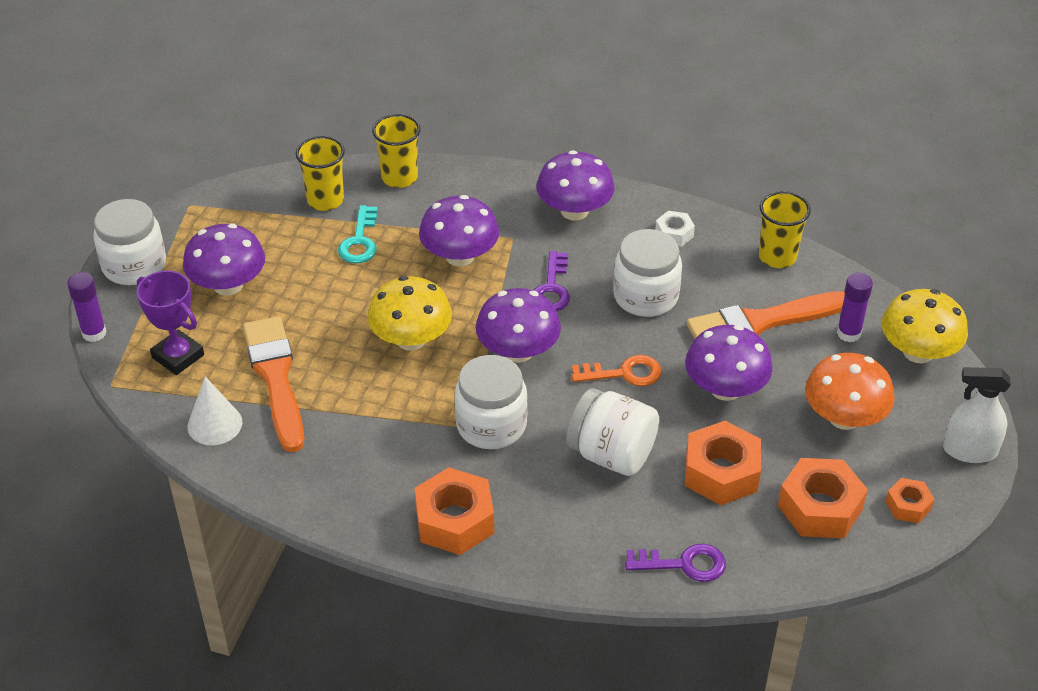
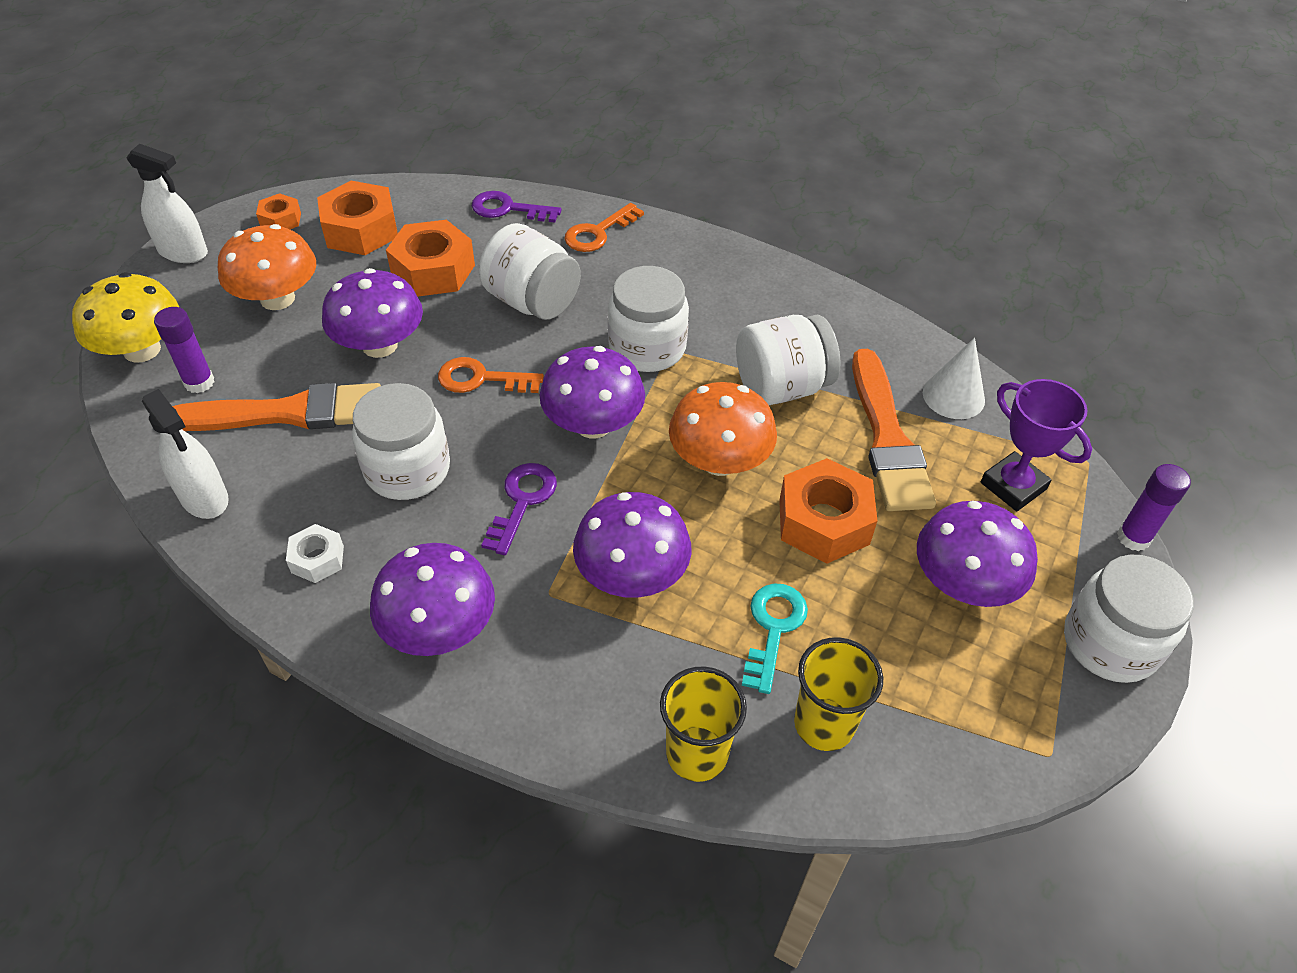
camera: 170 degrees left, 5 degrees up
yellow mushroom [367,276,452,351] -> orange mushroom [669,382,777,476]
orange nut [415,467,494,555] -> orange nut moved to [779,458,877,564]
yellow cup [759,191,811,268] -> white spray bottle [142,389,229,519]
none -> orange key [565,203,644,252]
none -> white jar [736,315,841,405]

